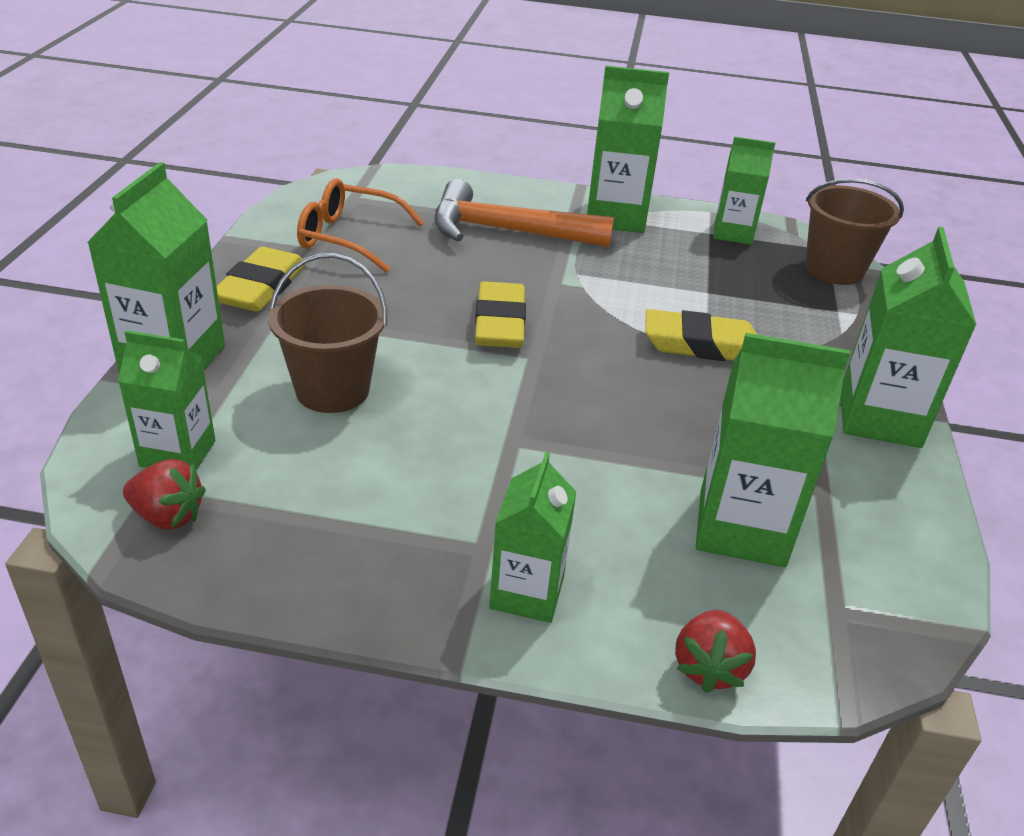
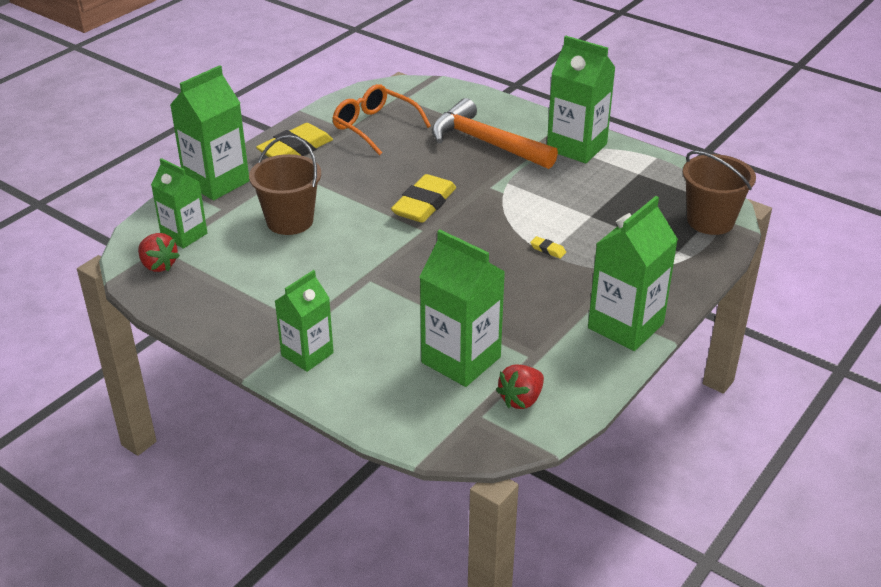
camera: 30 degrees right, 0 degrees up
yellow eraser [645,309,757,361] -> yellow eraser [530,236,566,259], size x0.41
red strawberry [675,610,756,693] -> red strawberry moved to [496,365,544,409]
green carton [713,137,775,245] -> none

